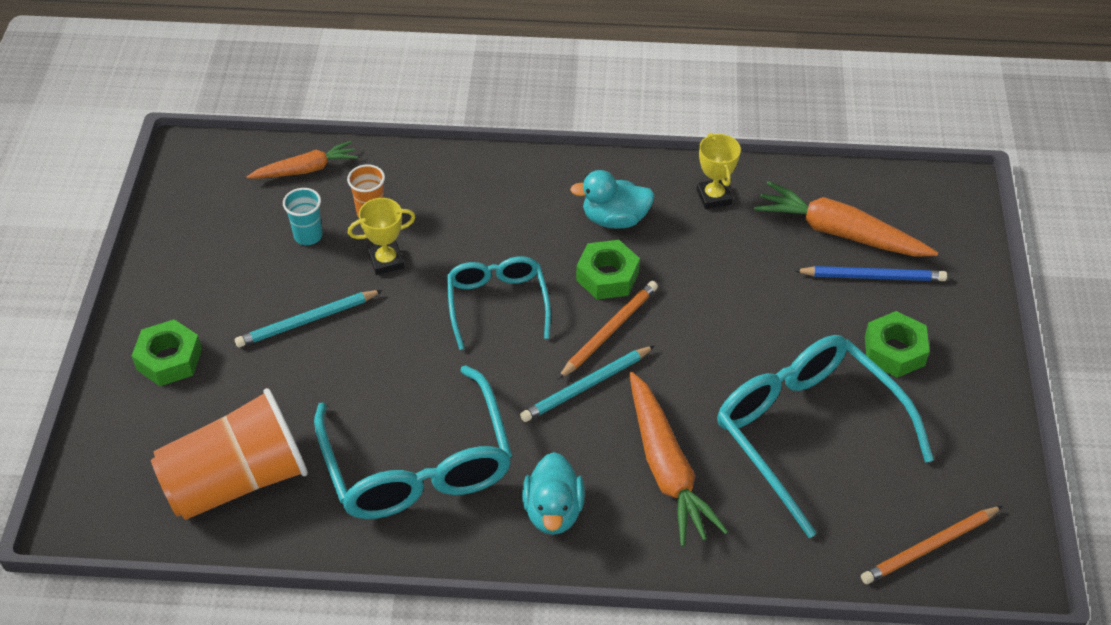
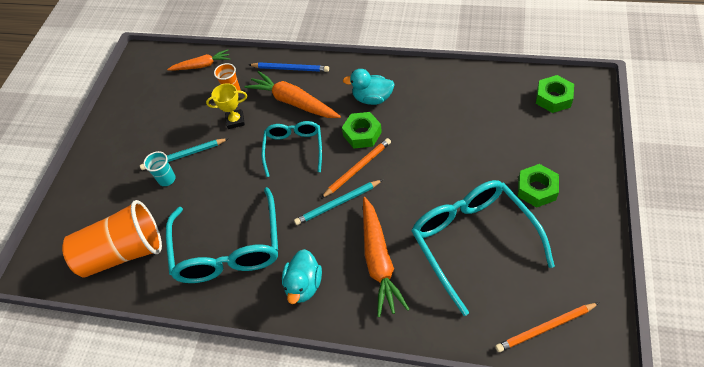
camera: 15 degrees right, 5 degrees up
green nut [132,319,202,386] -> green nut moved to [536,75,574,113]
turquoise cup [283,188,323,245] -> turquoise cup moved to [143,151,176,186]
yellow trophy [697,133,741,209] -> none
orange carrot [754,181,938,257] -> orange carrot moved to [244,71,341,118]
blue pencil [794,266,947,281] -> blue pencil moved to [249,62,329,72]

